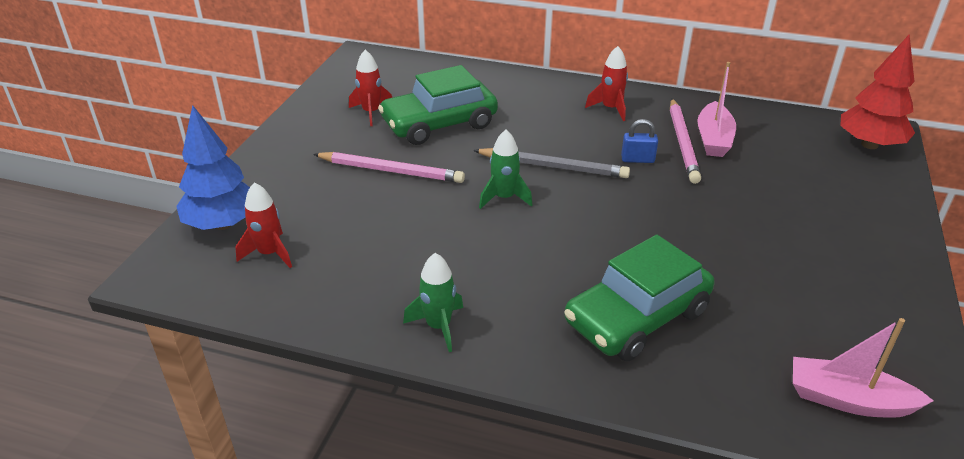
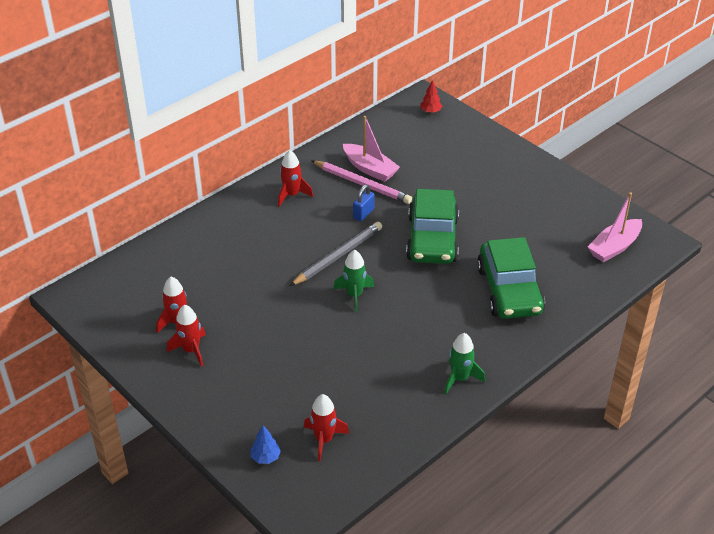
camera: 60 degrees left, 5 degrees up
blue tree [176,105,250,230] -> blue tree [251,425,281,464], size x0.45
pink pencil [313,152,465,183] -> none
green car [378,65,498,145] -> green car moved to [406,189,459,264]
red tree [840,34,915,149] -> red tree [421,80,442,113], size x0.45
none -> red rocket [167,305,206,367]

